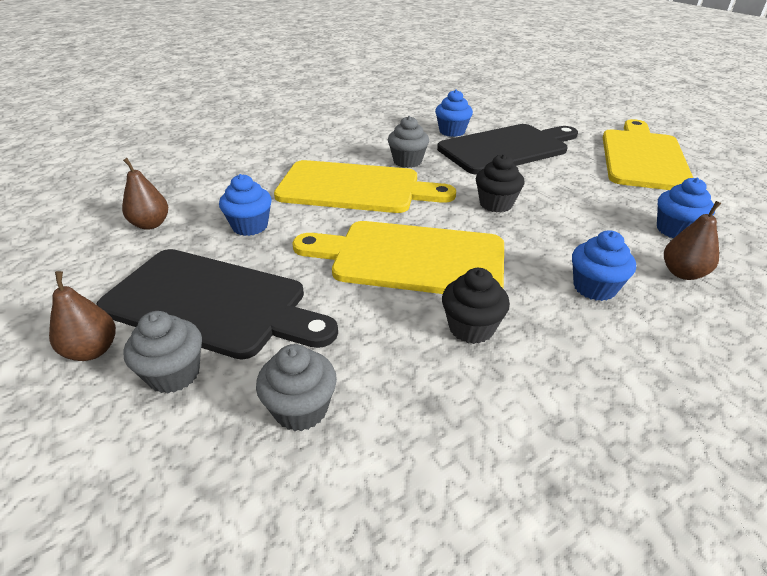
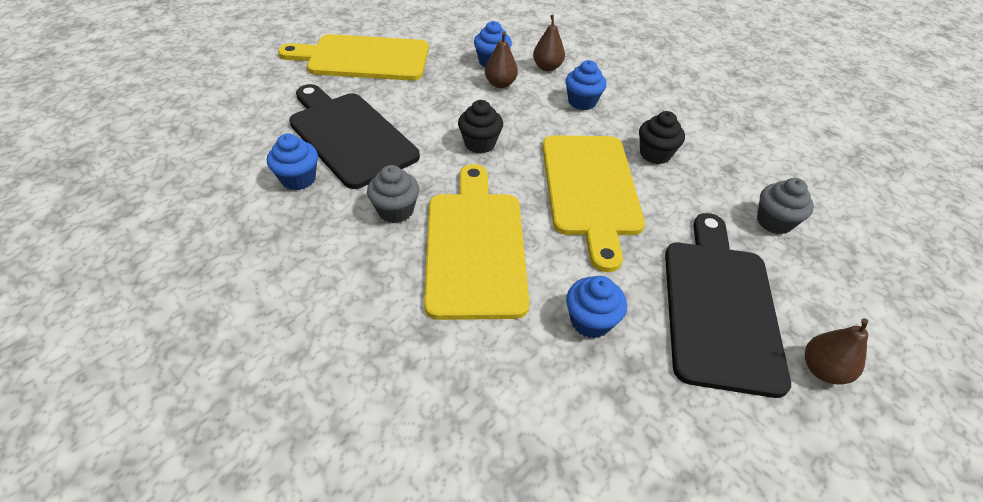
camera: 105 degrees left, 10 degrees up
brown pear [122,158,168,230] -> brown pear moved to [485,32,518,88]
grey cupcake [123,311,202,393] -> none

